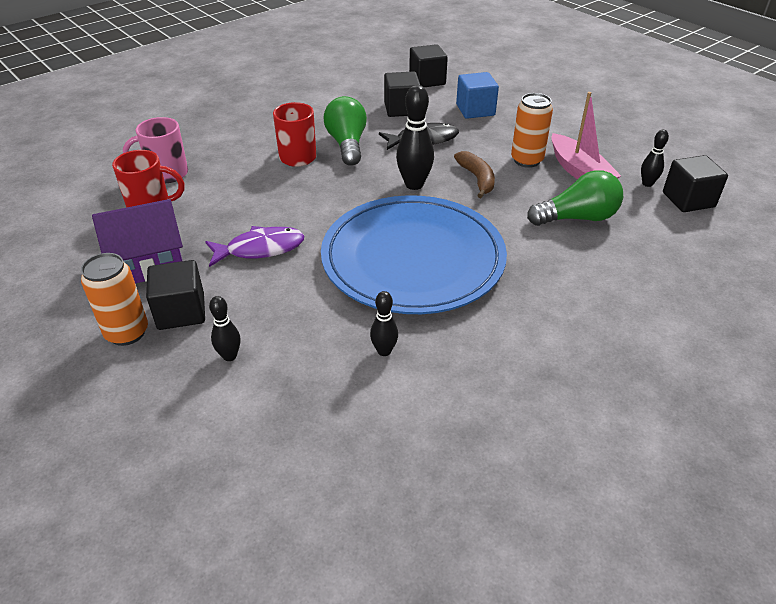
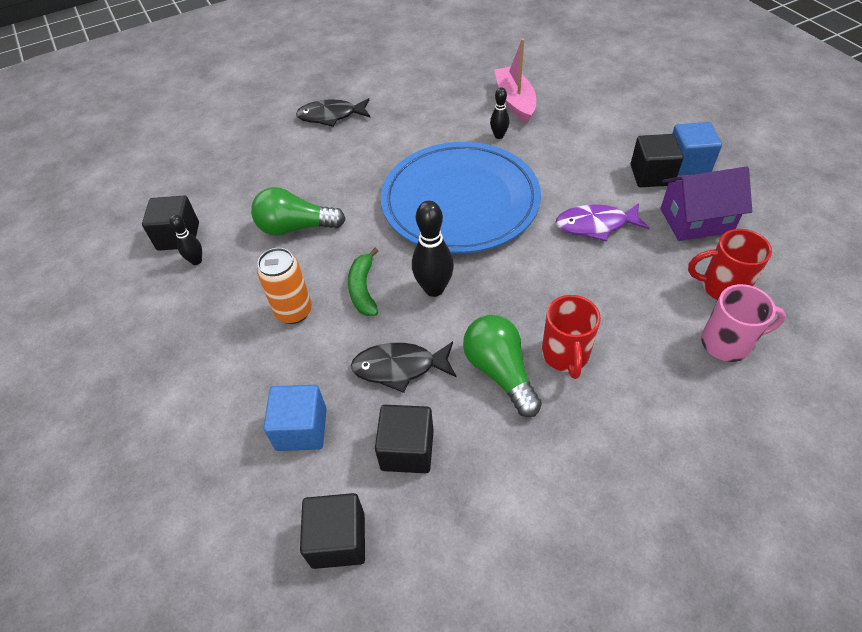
camera: 165 degrees left, 10 degrees up
orange can [81,253,148,346] -> blue cube [672,122,722,176]
black bowling pin [209,296,240,361] -> none
green light bulb [323,96,367,166] -> green light bulb turned 150 degrees clockwise [463,315,542,417]
brown banana [454,151,495,198] -> green banana [348,248,378,316]
pink boat [551,92,621,180] -> pink boat moved to [494,39,536,123]
none -> black fish [296,98,371,127]

